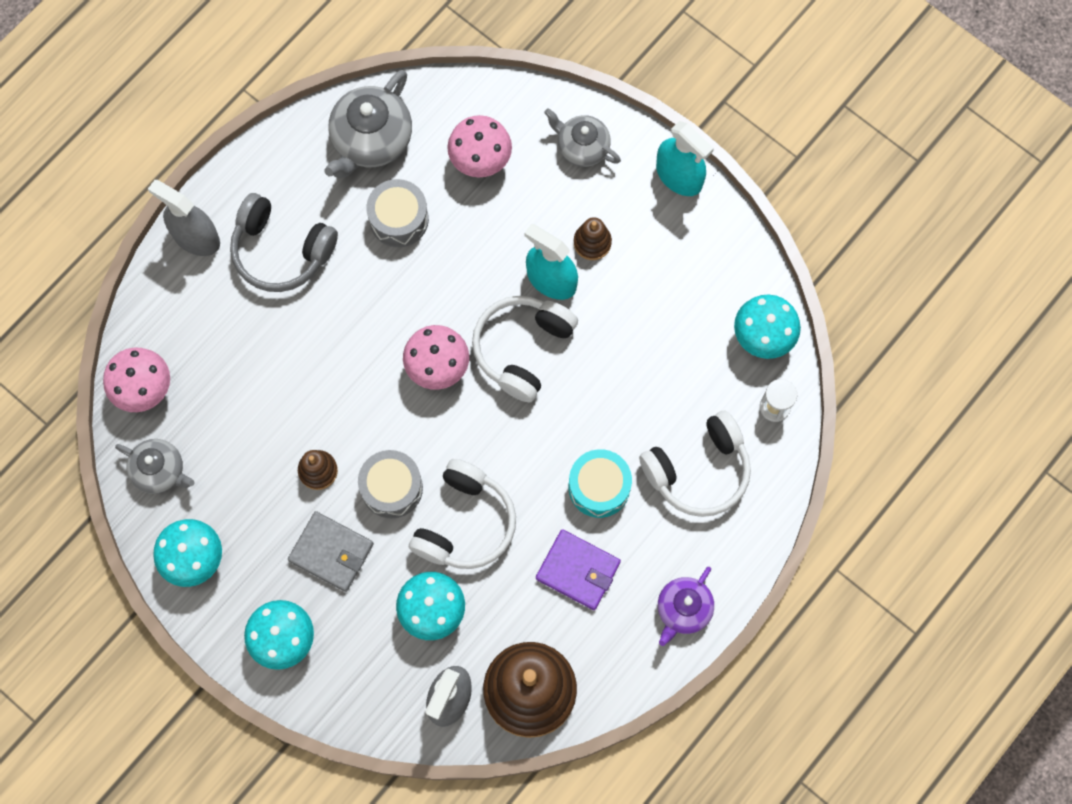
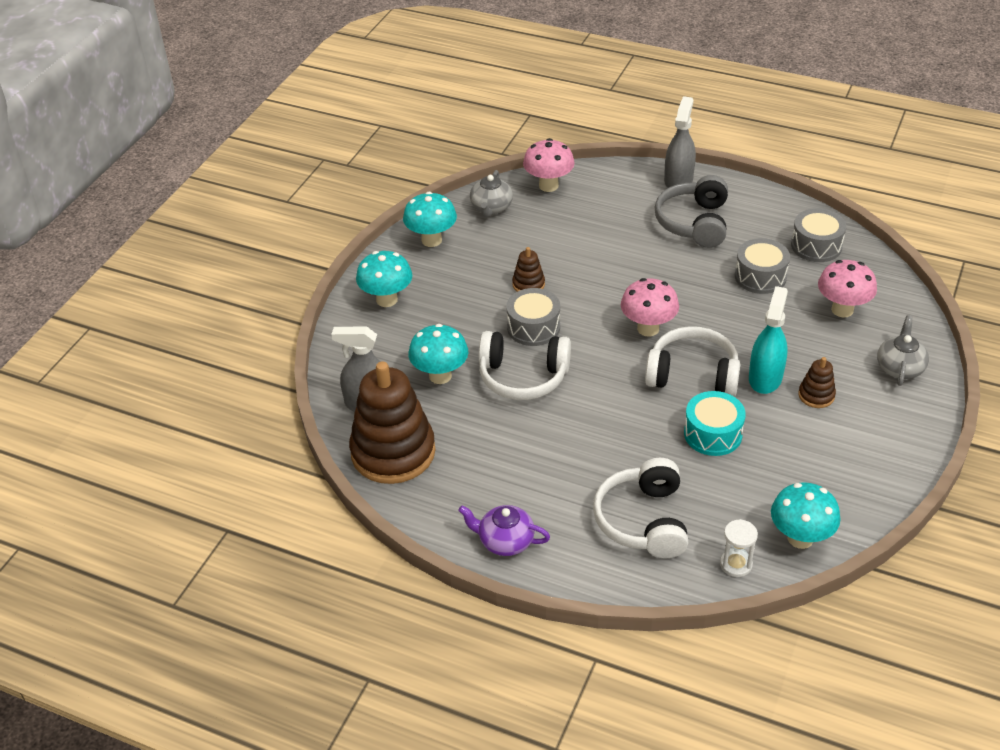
camera: 75 degrees right, 30 degrees down
grey wallet [288,511,374,592] -> none
grey teapot [324,70,412,178] -> grey drum [791,208,846,262]
purple wallet [536,529,621,610] -> none
turquoise drum [569,449,632,518] -> turquoise drum moved to [684,391,746,456]
white headphones [639,411,751,517] -> white headphones turned 45 degrees clockwise [593,458,688,558]
turquoise spray bottle [656,121,714,196] -> none

